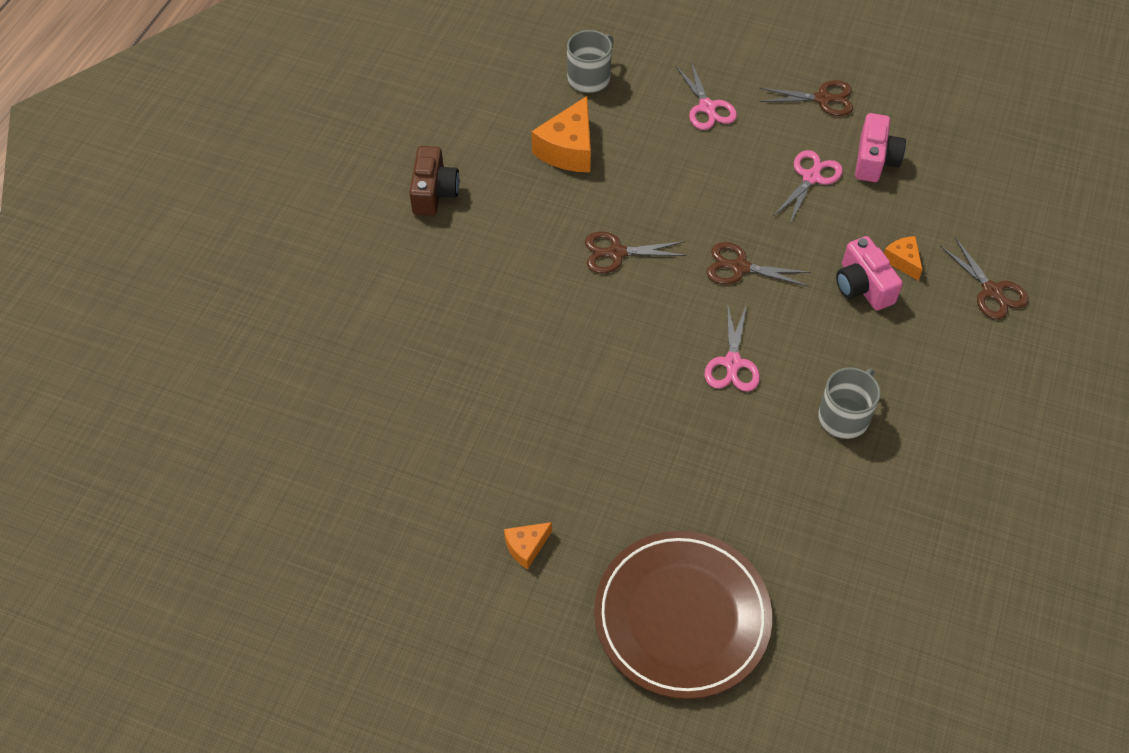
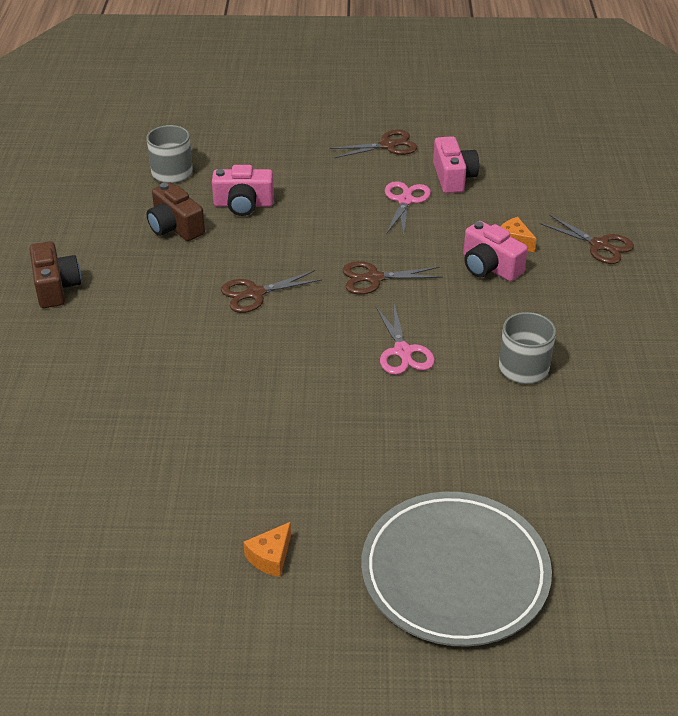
camera: 20 degrees left, 15 degrees down
orange cheese [531,96,591,172] -> brown camera [147,182,205,241]
brown plate [594,531,772,699] -> grey plate [361,492,552,647]
pink scissors [675,61,737,130] -> none
none -> pink camera [212,165,274,216]

